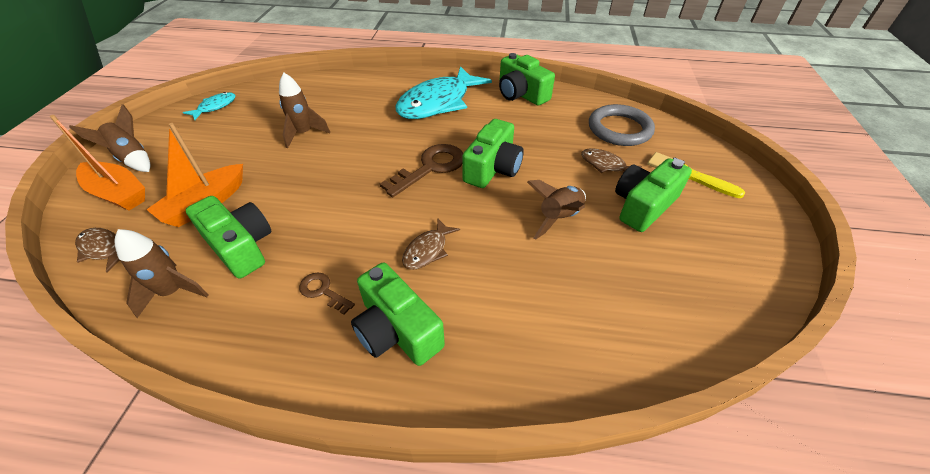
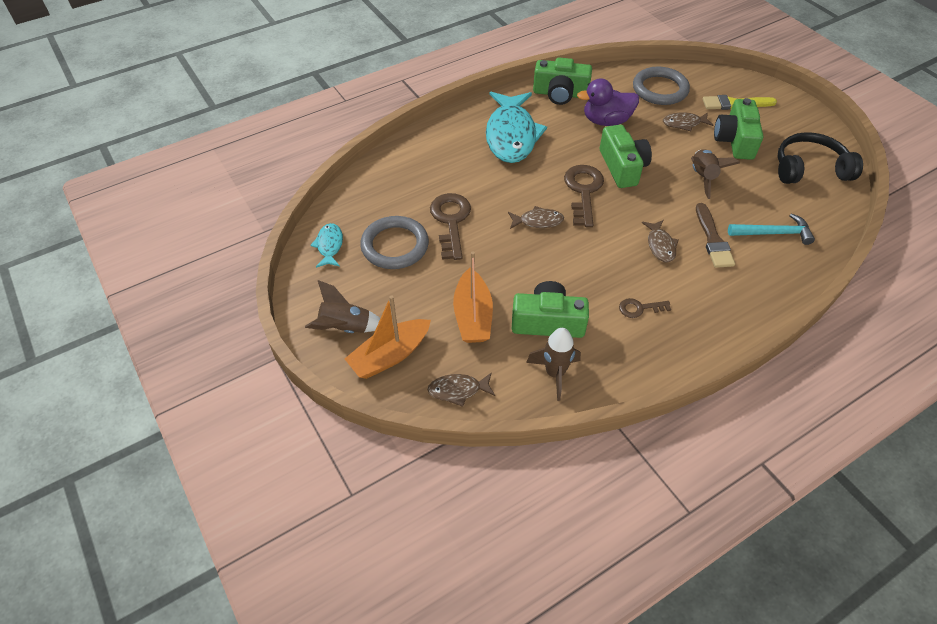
camera: 40 degrees left, 5 degrees up
orange boat [50,115,145,210] -> orange boat turned 150 degrees clockwise [345,296,431,379]
brown rocket [279,73,330,148] -> brown key [430,193,471,260]
green camera [351,263,445,366] -> none
none -> grey ring [360,216,429,269]
none -> brown fish [508,206,564,229]
none -> purple duck [577,78,639,126]
none -> brown brush [696,203,735,268]
none -> turquoise hammer [728,214,815,245]
none -> black headphones [778,132,863,184]

